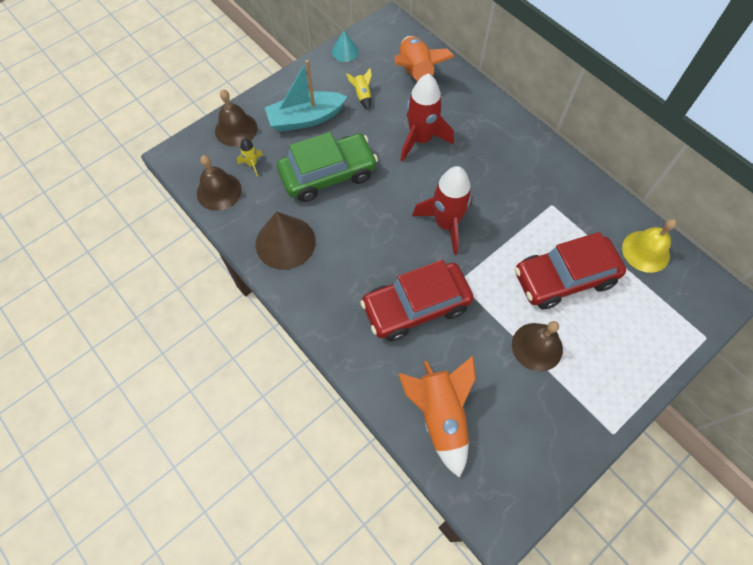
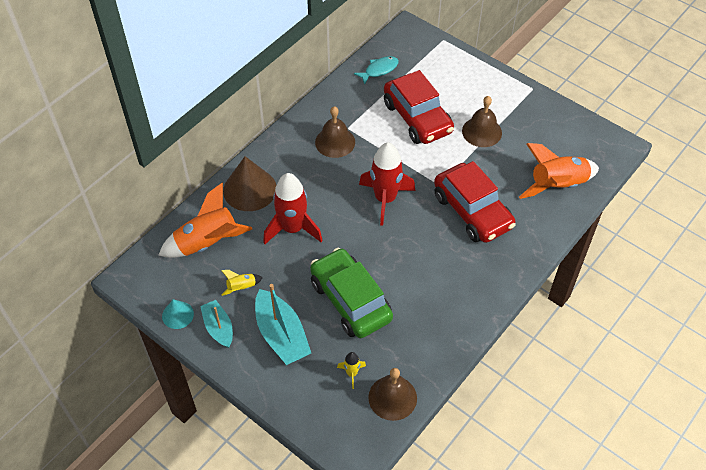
camera: 100 degrees left, 10 degrees down
brown bell [215,90,257,147] -> brown bell moved to [315,106,355,158]
brown cone [256,211,316,270] -> brown cone moved to [223,156,276,211]
yellow bell [622,219,677,273] -> turquoise fish [354,56,399,84]
none -> turquoise boat [200,300,233,348]

